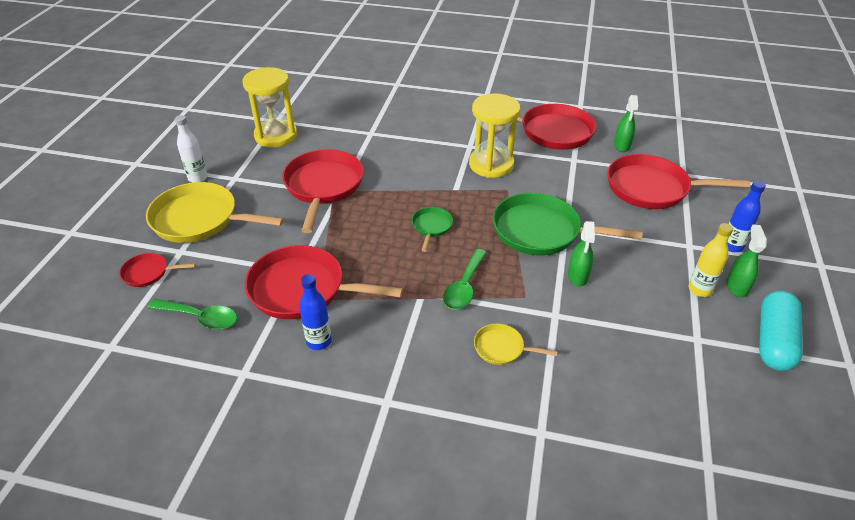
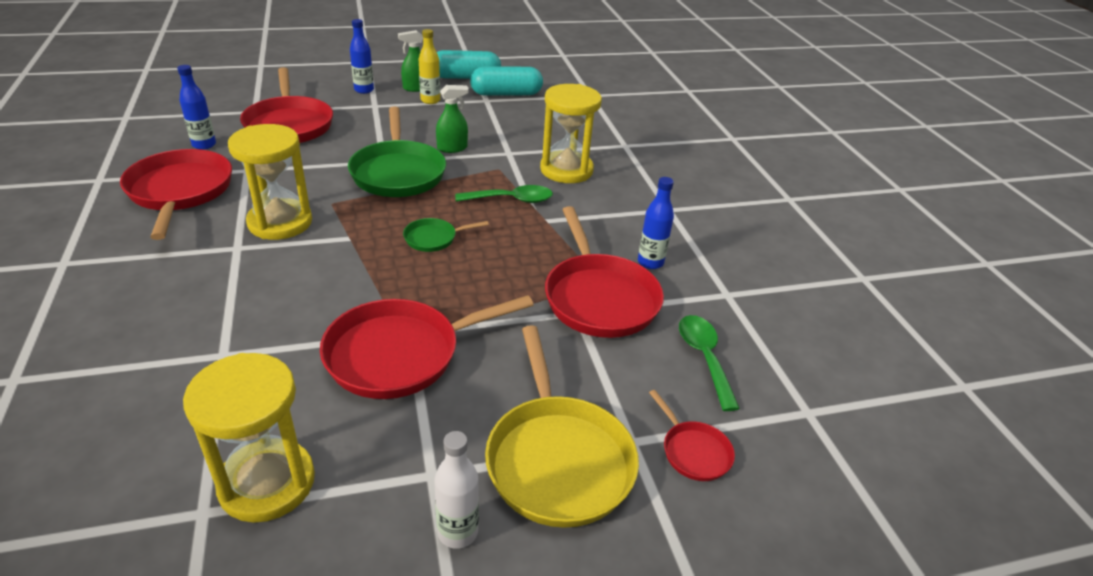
camera: 120 degrees left, 5 degrees down
yellow pan [474,324,558,365] -> yellow hourglass [540,84,602,183]
green spray bottle [614,95,638,152] -> blue bottle [177,65,216,150]
none -> turquoise capsule [470,67,543,96]

